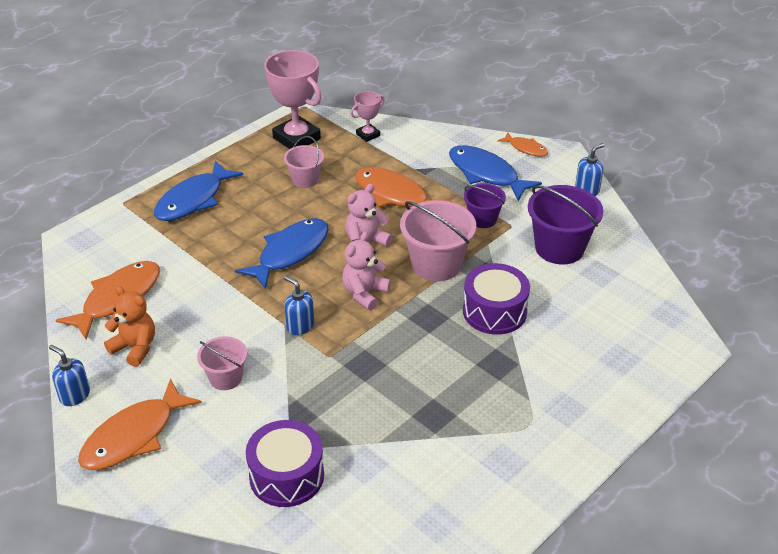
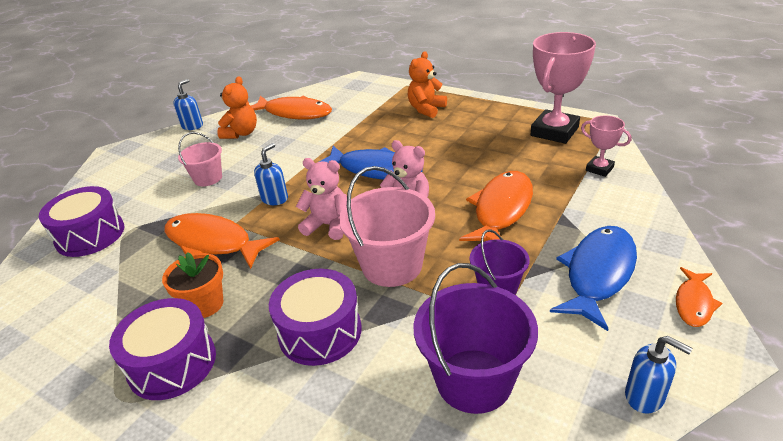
camera: 80 degrees right, 5 degrees down
orange fish [78,378,202,470] -> orange fish moved to [165,213,280,269]
blue fish [154,160,243,221] -> orange teddy bear [408,51,447,118]
pink bucket [284,136,324,188] -> none
none -> purple drum [109,298,216,400]
none -> orange flower pot [162,252,223,318]

